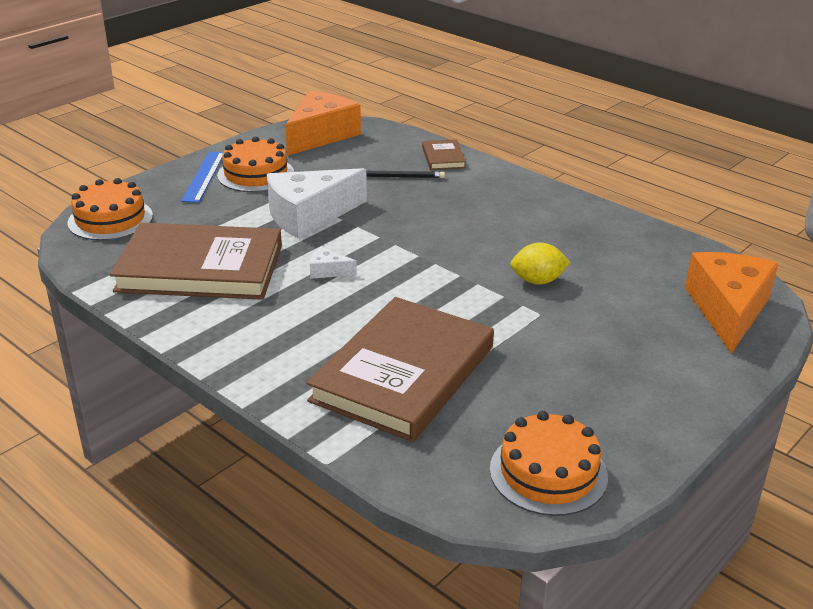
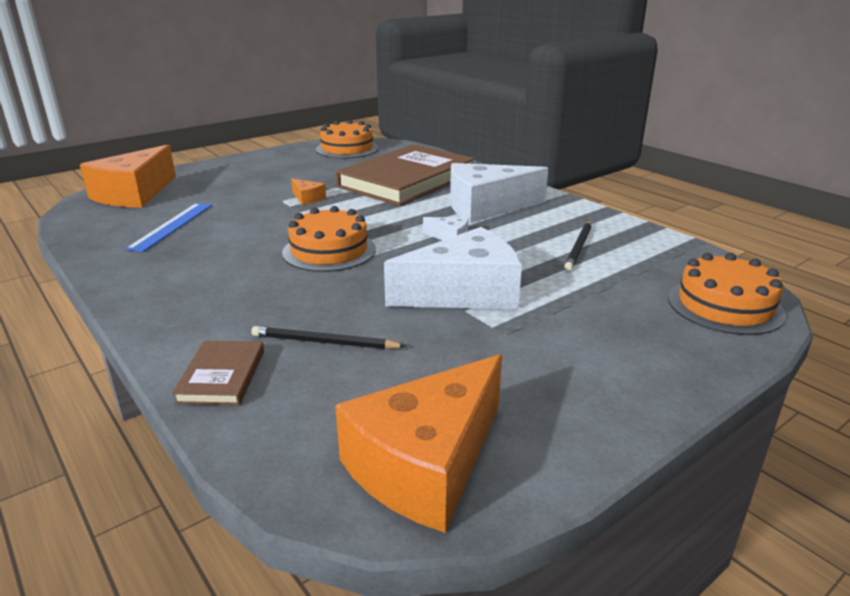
camera: 170 degrees left, 5 degrees down
brown book [110,223,282,300] -> black pencil [564,221,591,271]
blue ruler [181,152,223,203] -> blue ruler moved to [125,203,212,252]
orange cake [217,136,294,192] -> orange cake moved to [282,206,376,272]
yellow lemon [510,242,571,284] -> none
none -> orange cheese [291,178,326,205]
none -> white cheese [450,163,548,223]

